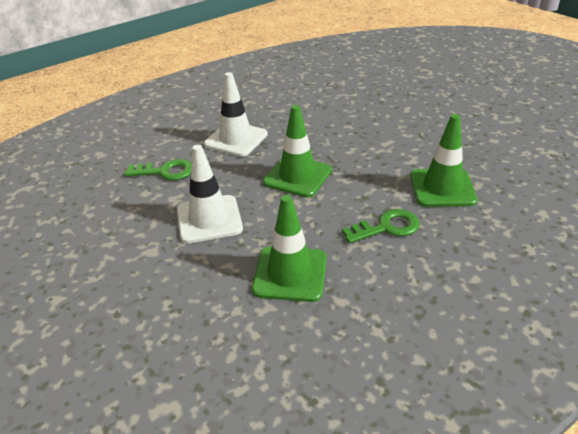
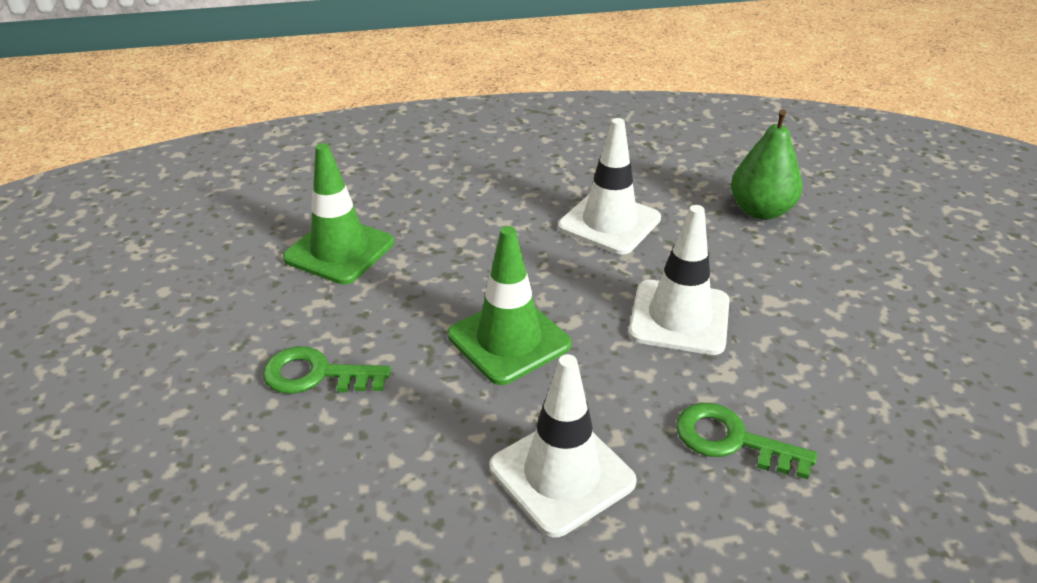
camera: 155 degrees left, 0 degrees up
green traffic cone [252,195,327,302] -> white traffic cone [558,118,661,255]
green key [342,209,420,243] -> green key moved to [263,346,391,394]
none -> green pear [731,109,803,220]

